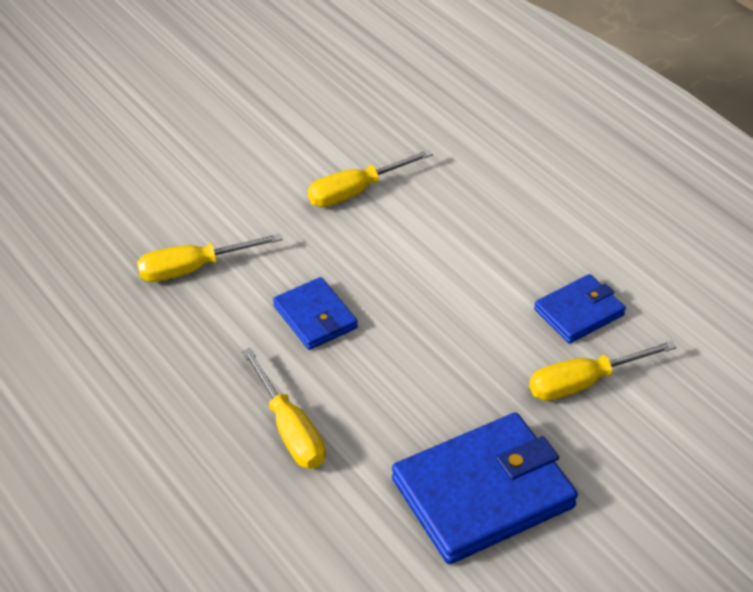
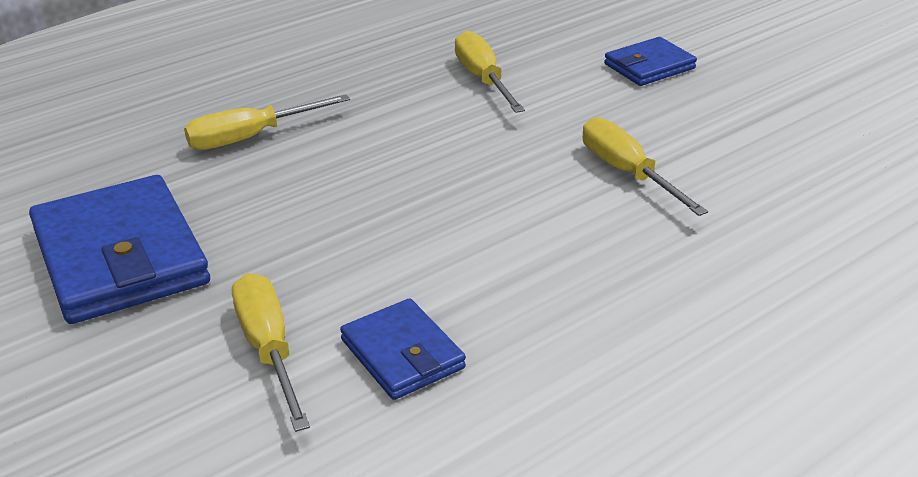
camera: 90 degrees right, 10 degrees down
blue wallet [273,277,358,350] -> blue wallet moved to [604,37,697,86]

